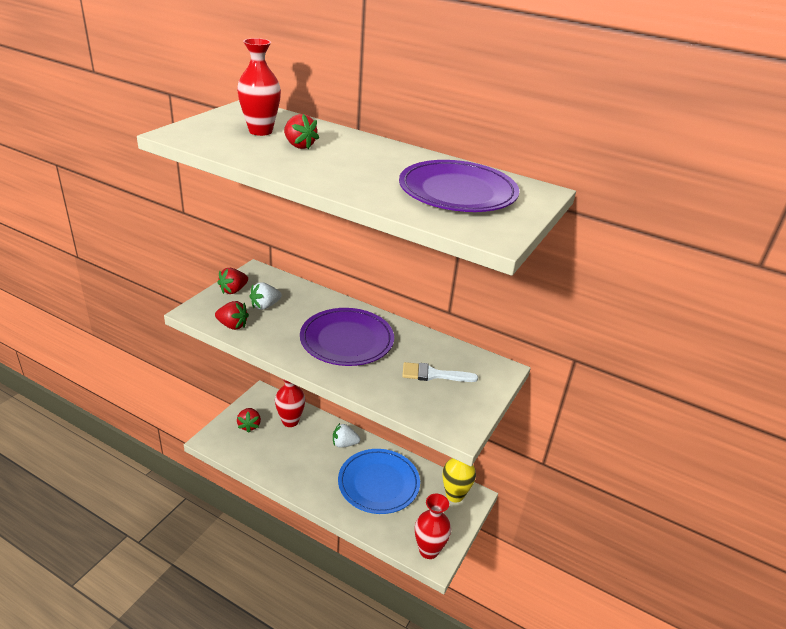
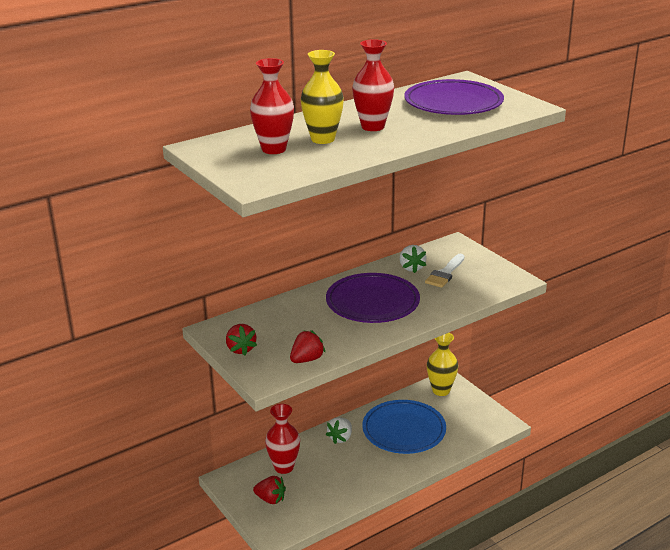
camera: 60 degrees left, 5 degrees down
white strawberry [249,282,282,310] -> white strawberry moved to [400,245,427,273]
red strawberry [284,114,319,149] -> yellow vase [301,50,344,144]
red vase [415,494,451,559] -> red vase moved to [352,39,394,131]

